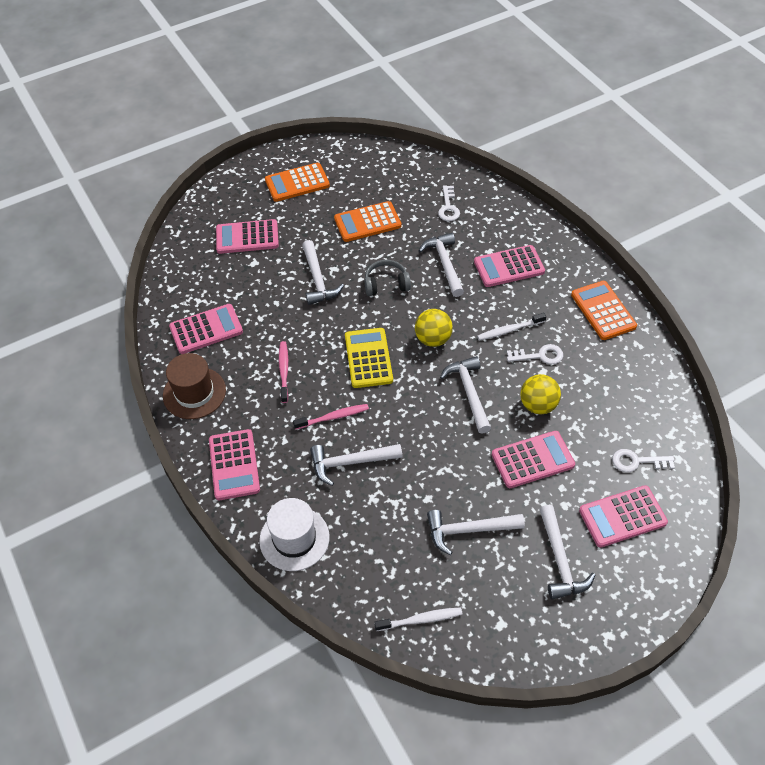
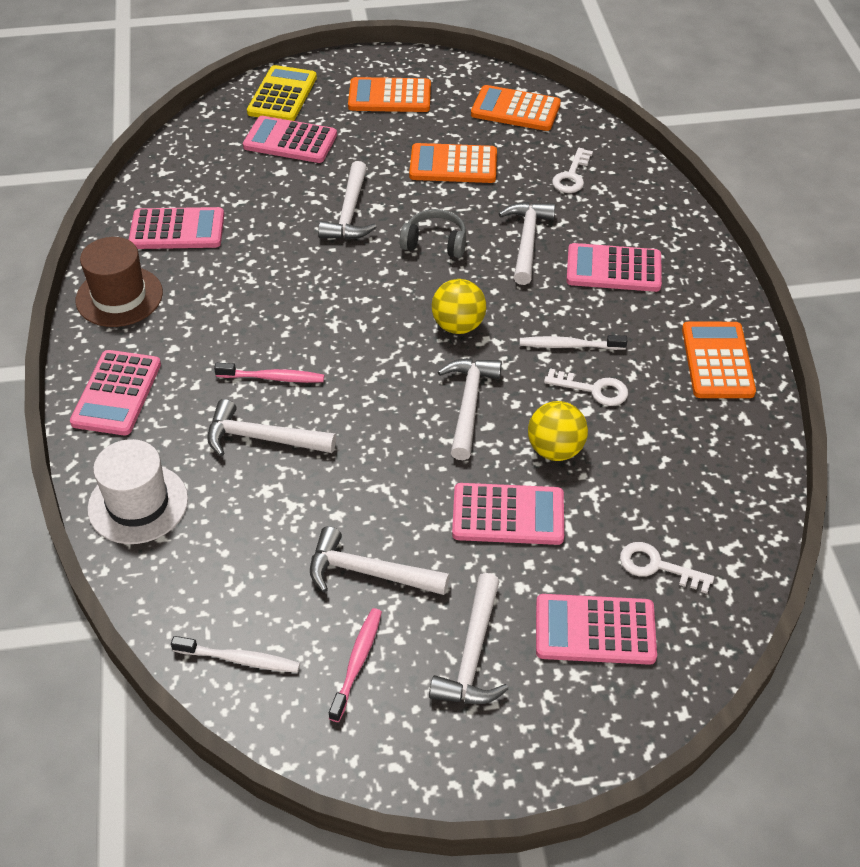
camera: 20 degrees right, 5 degrees down
pink toothbrush [279,341,288,403] -> pink toothbrush moved to [329,608,382,722]
yellow calculator [345,328,393,388] -> yellow calculator moved to [247,65,317,121]
none -> orange calculator [471,85,561,131]

